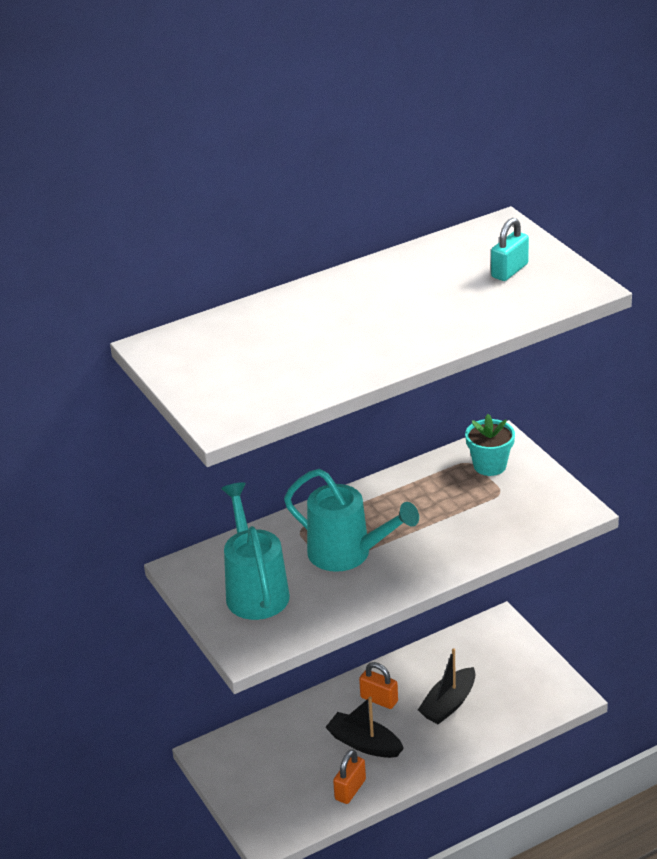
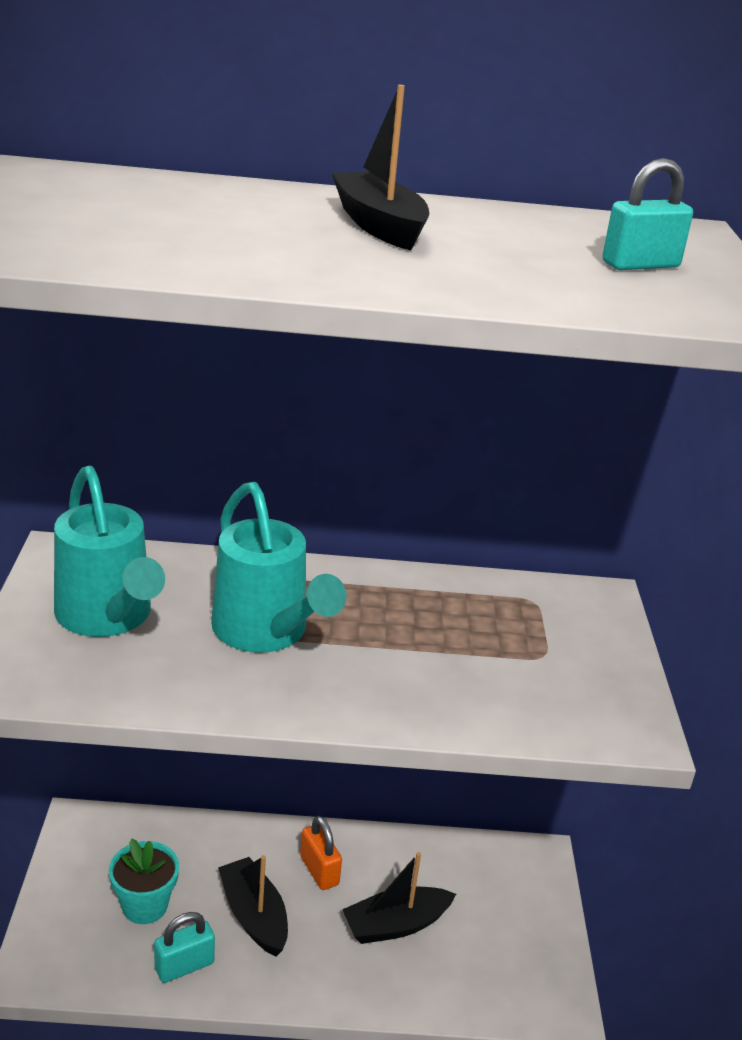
camera: 25 degrees right, 5 degrees down
turquoise watering can [221,482,290,620] -> turquoise watering can turned 135 degrees clockwise [54,465,165,637]
orange padlock [333,749,366,804] -> turquoise padlock [154,912,215,983]
turquoise flower pot [465,414,515,476] -> turquoise flower pot moved to [109,839,179,924]
none -> black boat [332,85,429,250]

